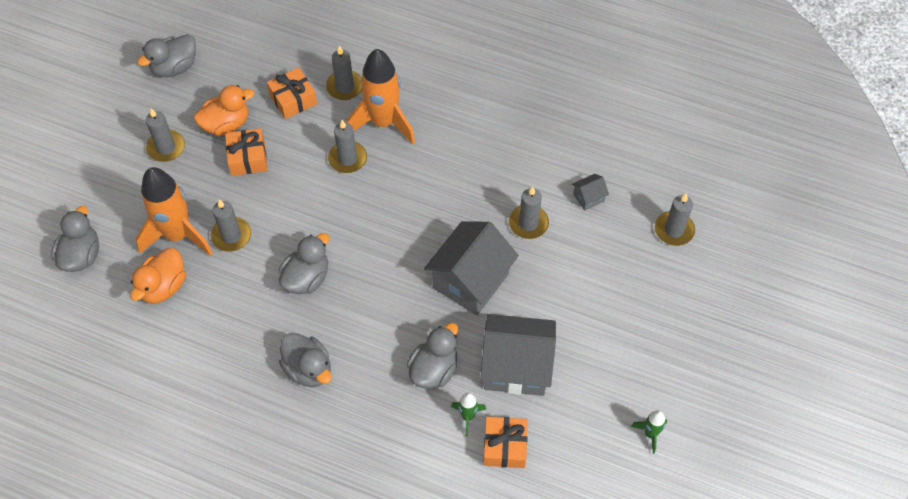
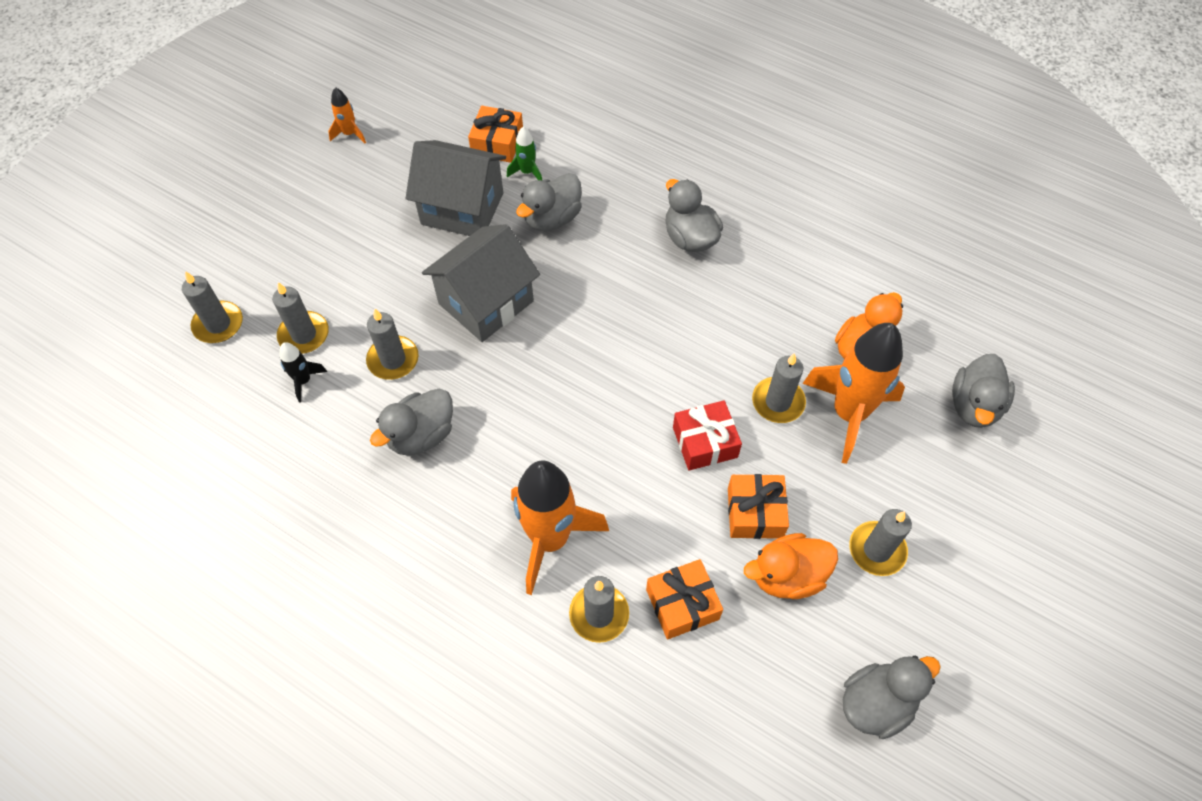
camera: 170 degrees left, 0 degrees up
grey duck [279,233,329,294] -> grey duck moved to [370,389,453,455]
grey candle [328,120,367,173] -> grey candle moved to [272,282,329,354]
grey house [572,174,609,211] -> black rocket [280,342,327,403]
green rocket [631,410,667,454] -> orange rocket [328,87,366,143]
none -> red gift [673,400,742,471]

